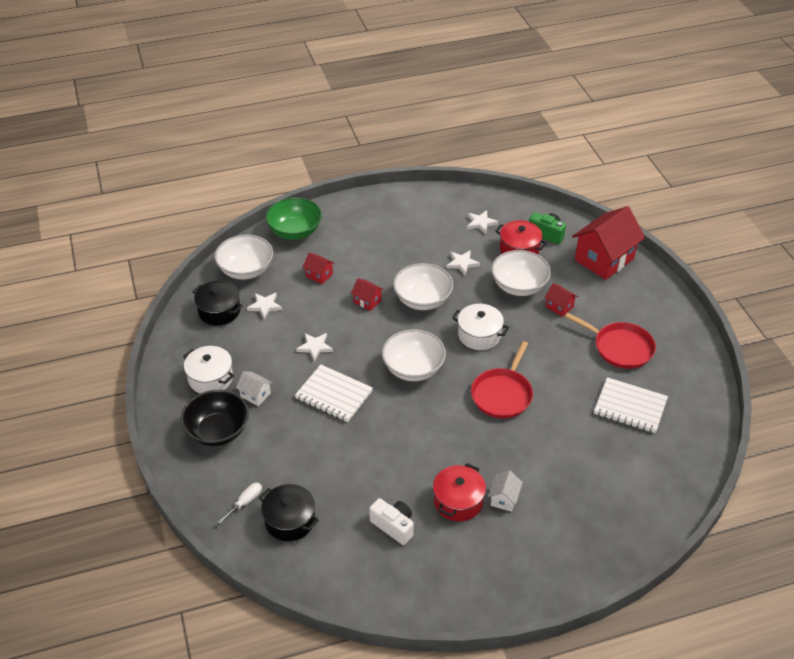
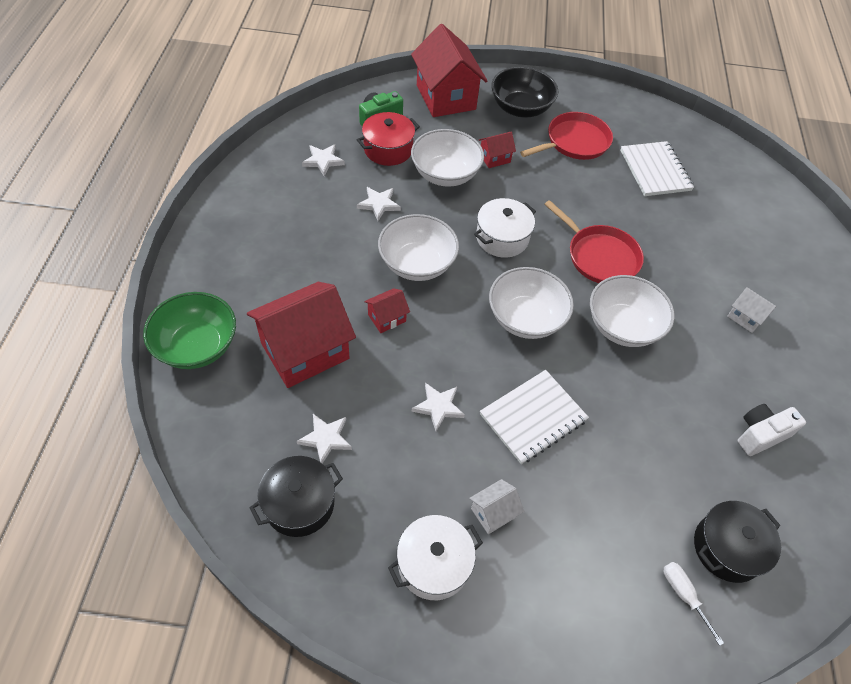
camera: 70 degrees left, 10 degrees up
black bowl [181,390,249,446] -> black bowl moved to [491,66,558,118]
white bowl [214,235,273,280] -> white bowl moved to [590,275,675,347]
red house [302,253,335,284] -> red house [247,282,356,388], size x2.23
red pot [433,463,486,521] -> none
white notebook [594,377,668,433] -> white notebook turned 60 degrees counterclockwise [620,141,694,196]

